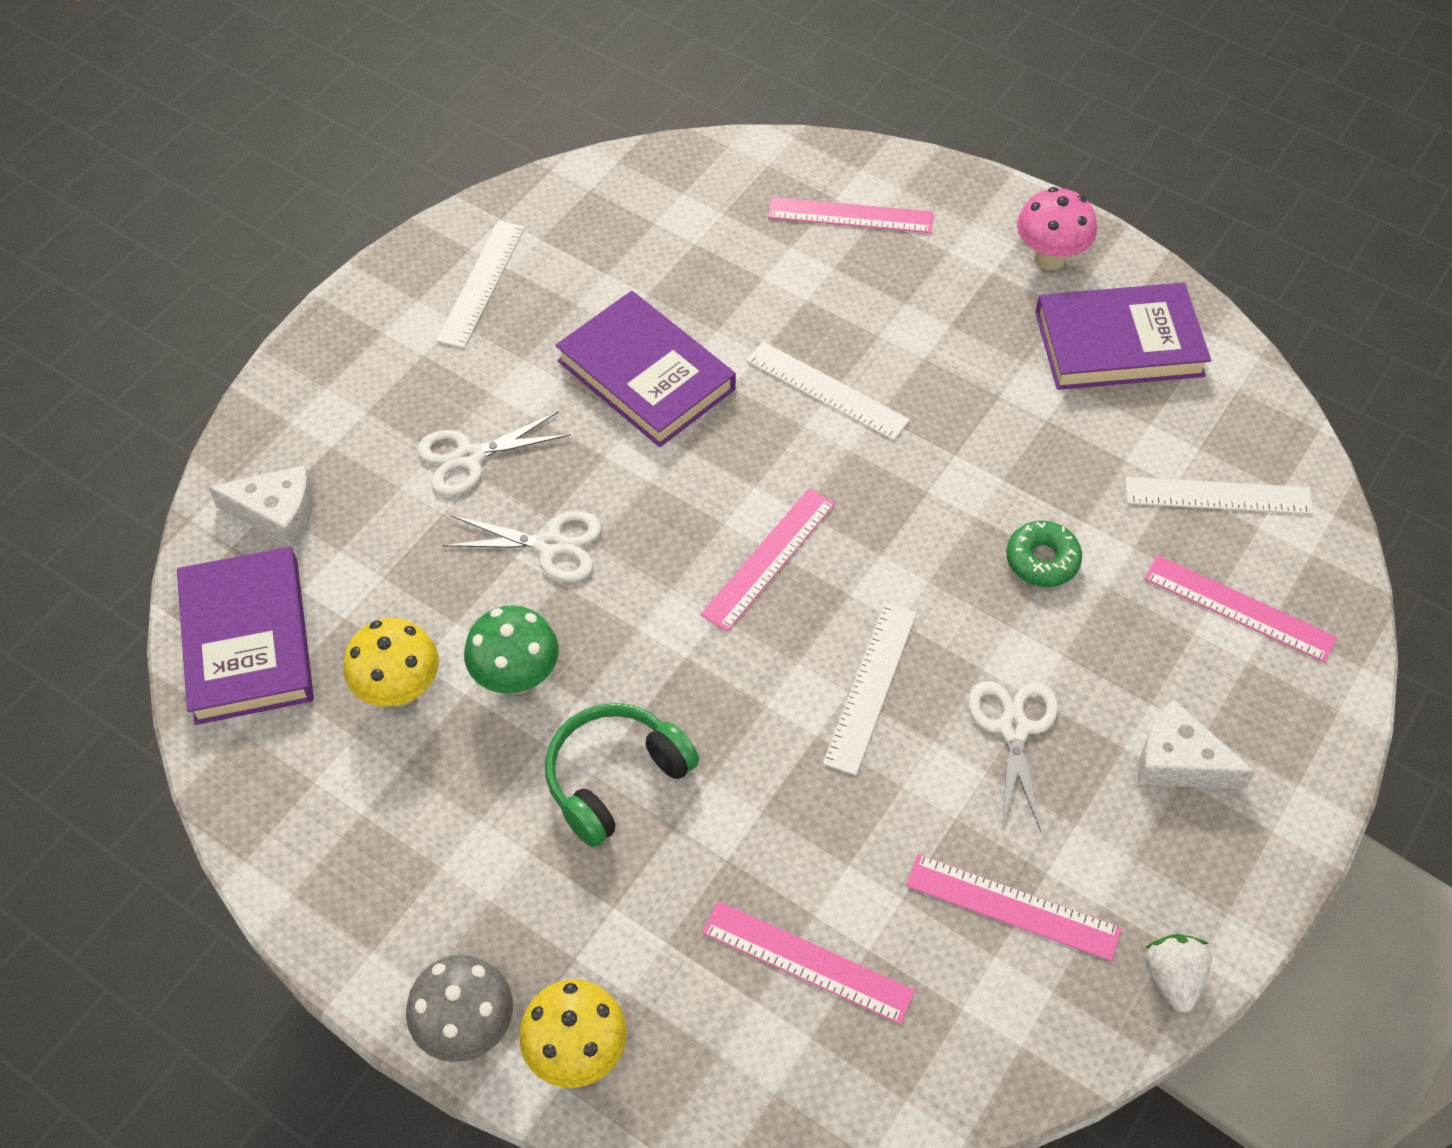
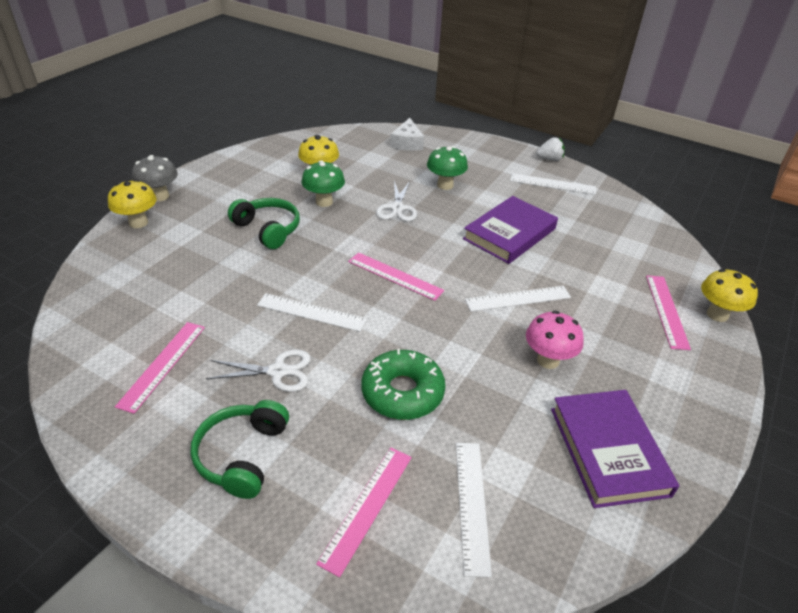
camera: 85 degrees right, 15 degrees down
purple book [177,547,314,725] -> none
white scissors [417,411,571,496] -> green mushroom [427,146,468,190]
pink ruler [702,901,915,1024] -> none
white ruler [746,341,910,440] -> white ruler turned 45 degrees clockwise [465,286,571,312]
green donut [1006,521,1082,587] -> green donut [361,349,446,420], size x1.67
pink mushroom [1017,187,1097,270] -> pink mushroom moved to [526,311,584,369]
white cheese [1138,699,1255,789] -> green headphones [191,400,289,499]
white strawberry [1145,934,1212,1013] -> white strawberry moved to [536,137,564,161]
none -> yellow mushroom [701,269,758,322]

